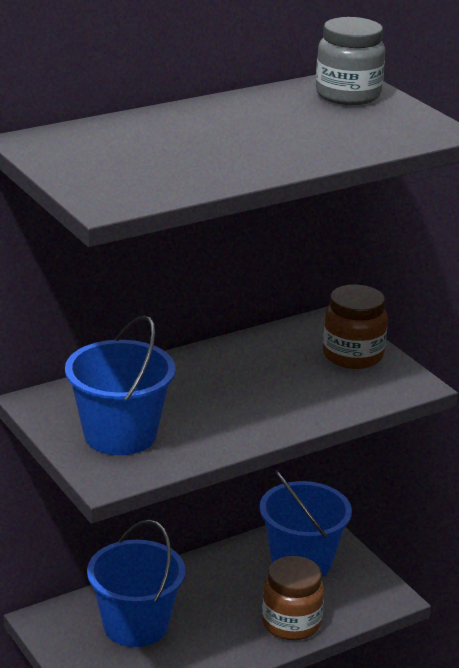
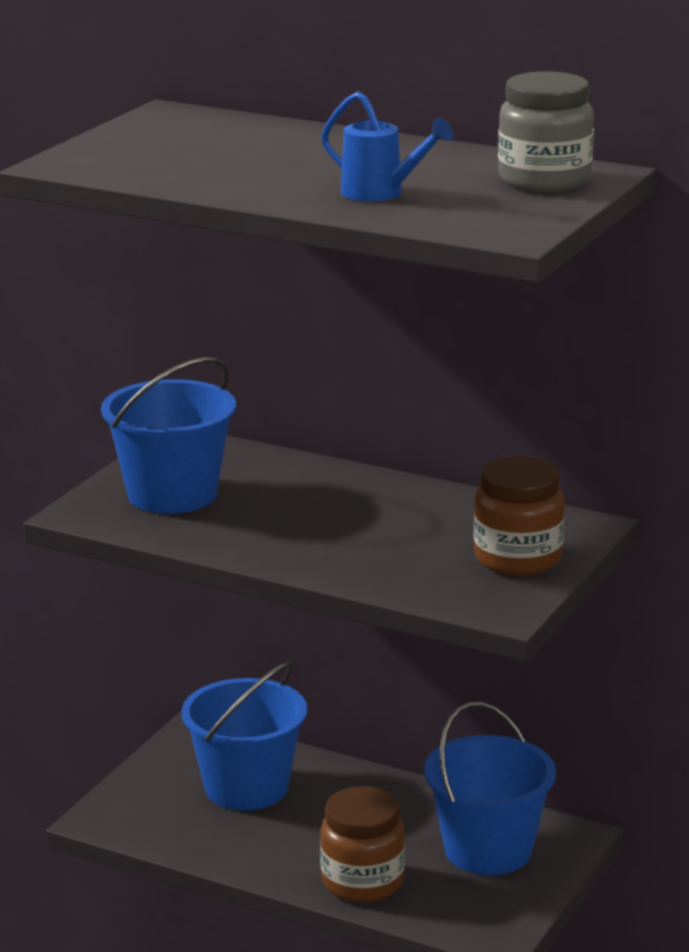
camera: 60 degrees right, 5 degrees down
none -> blue watering can [321,91,453,201]

